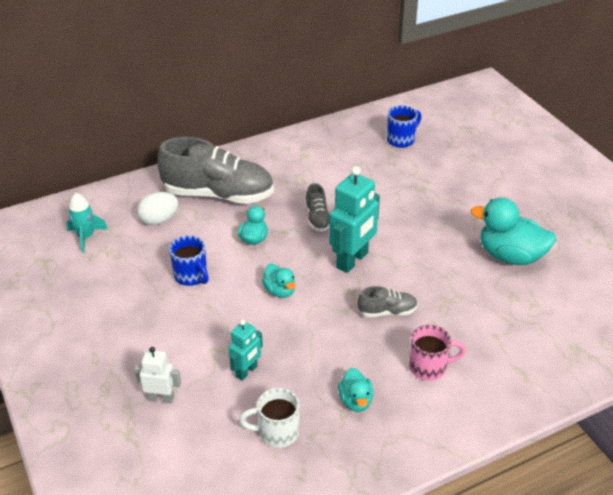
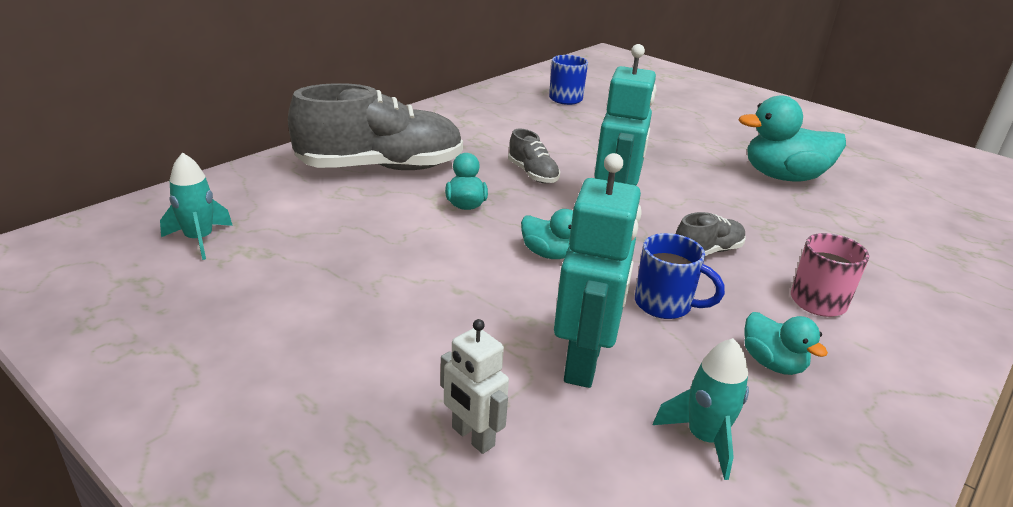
camera: 25 degrees left, 10 degrees down
white robot [134,347,181,403] -> white robot turned 120 degrees counterclockwise [440,319,509,454]
white egg [137,192,178,225] -> none
blue mug [169,235,209,286] -> blue mug moved to [635,233,725,319]
turquoise robot [229,320,263,381] -> turquoise robot [554,153,642,388], size x1.78
white mug [239,388,300,448] -> turquoise rocket [653,338,749,480]

